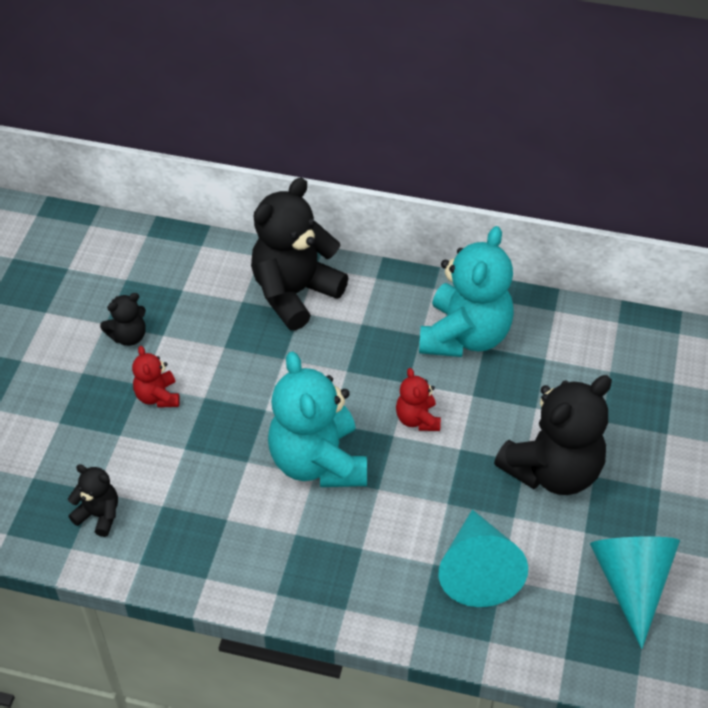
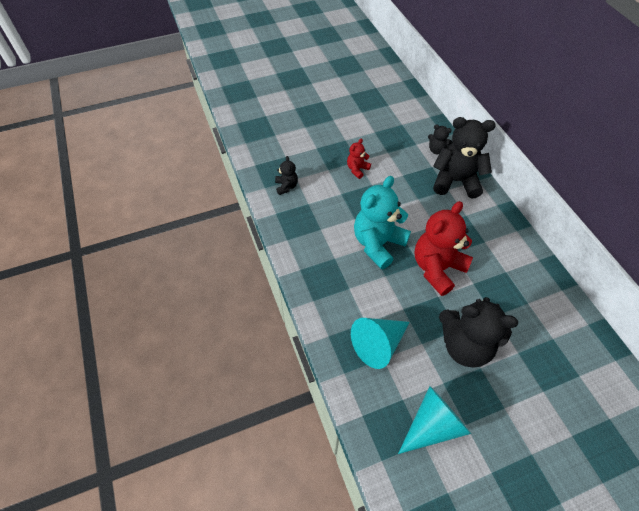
camera: 55 degrees right, 5 degrees up
black teddy bear [100,293,146,346] -> black teddy bear moved to [428,125,453,154]
red teddy bear [396,368,441,431] -> red teddy bear [414,201,473,296], size x2.10
turquoise teddy bear [419,226,514,357] -> none

